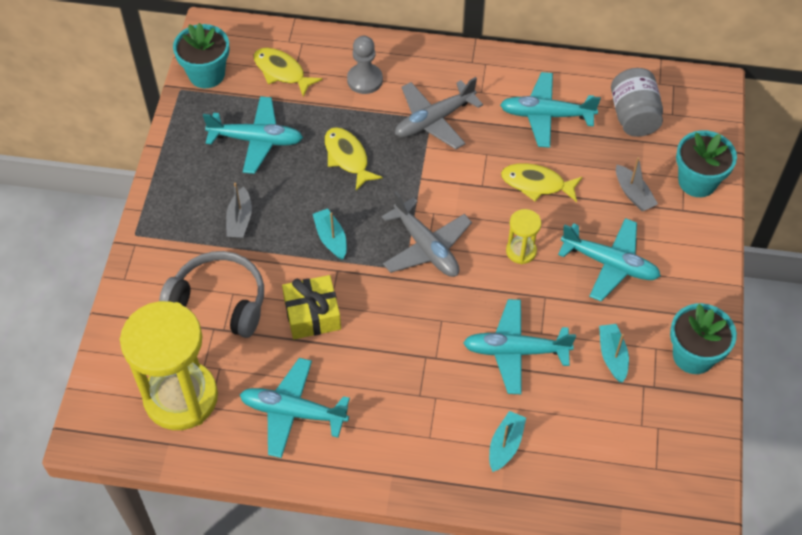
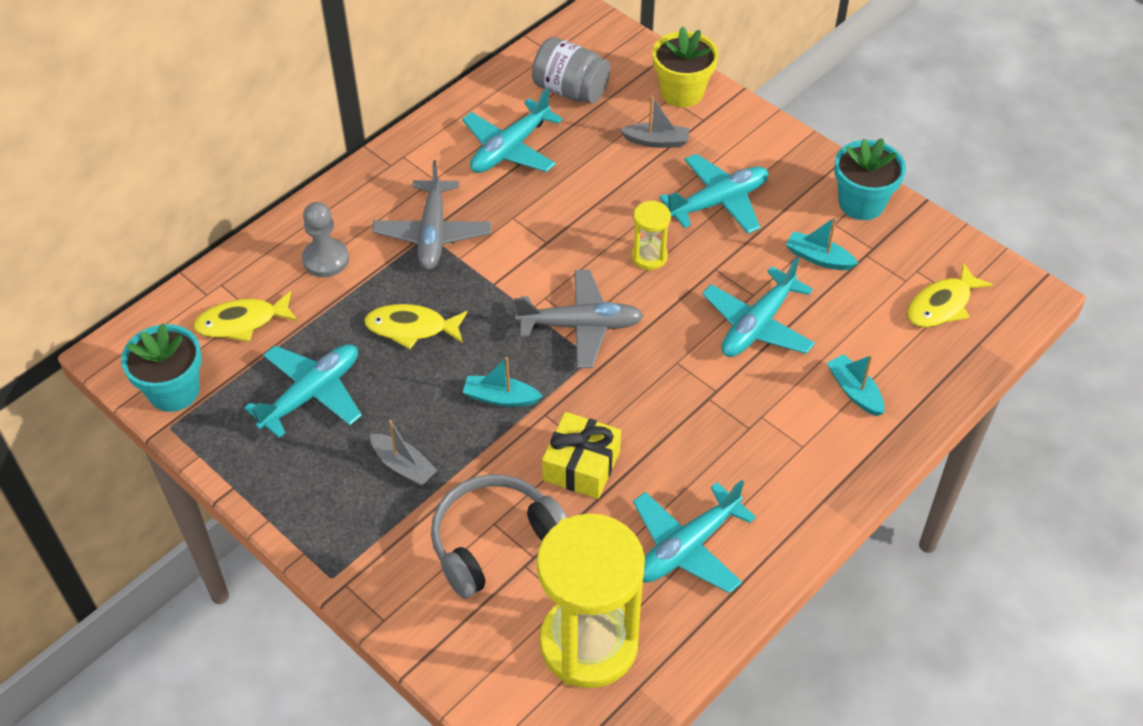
camera: 55 degrees left, 5 degrees down
yellow fish [501,163,582,202] -> yellow fish moved to [907,262,993,328]
turquoise flower pot [676,130,737,197] -> yellow flower pot [652,26,719,107]

